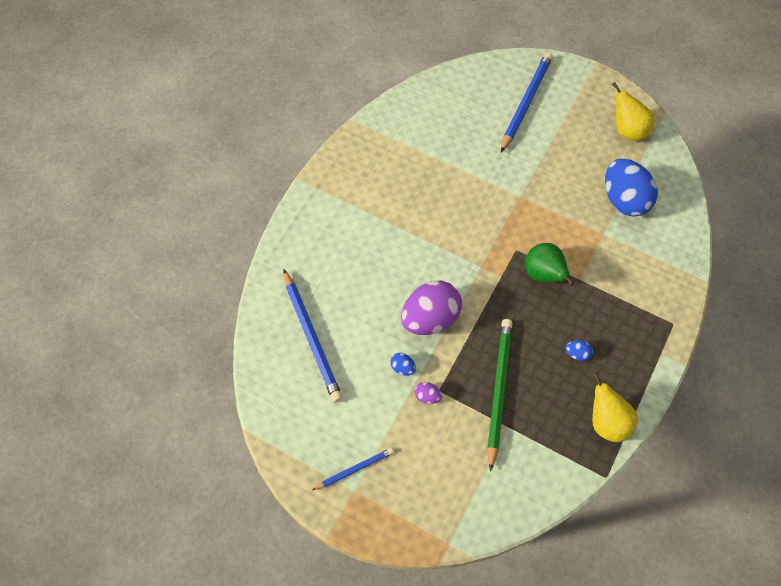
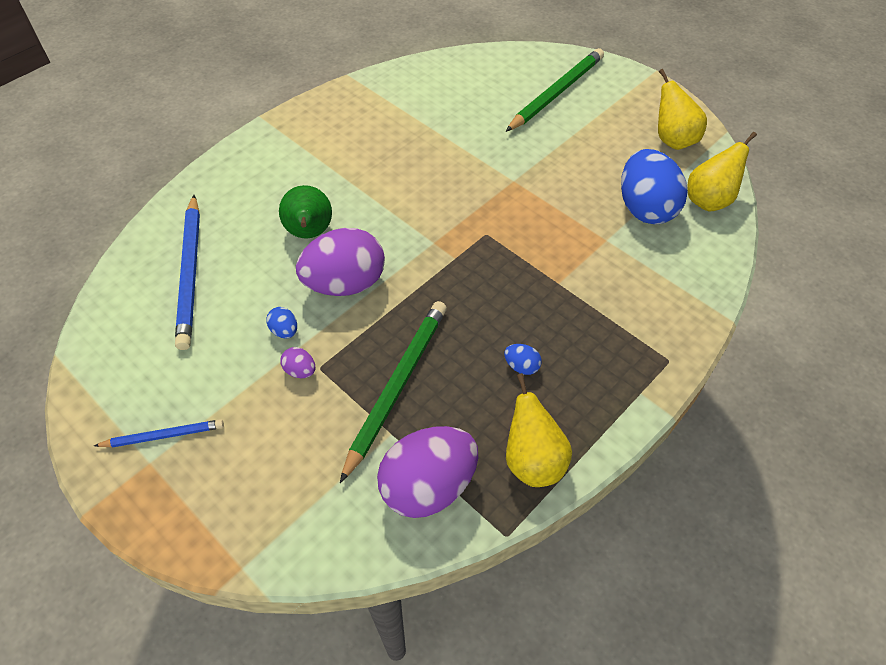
camera: 15 degrees right, 10 degrees down
blue pencil [501,52,553,152] -> green pencil [505,48,604,132]
green pear [525,243,574,286] -> green pear moved to [279,185,332,239]
none -> purple egg [377,426,478,518]
none -> yellow pear [687,132,757,212]

